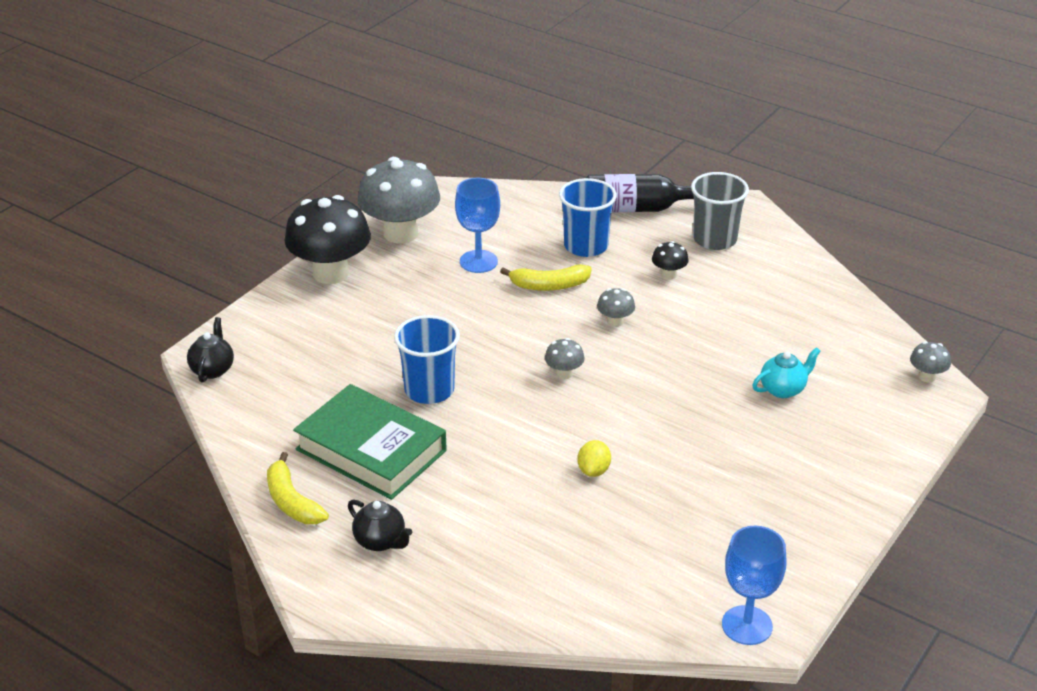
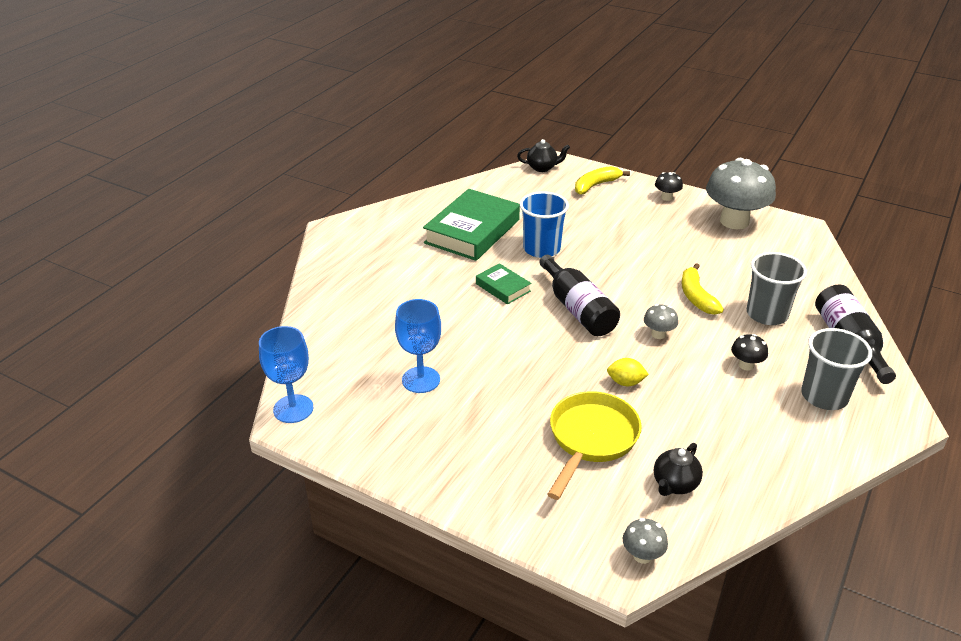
camera: 85 degrees right, 0 degrees up
yellow banana [267,452,329,524] -> yellow banana moved to [575,166,630,195]
black mushroom [285,195,371,284] -> black mushroom [655,172,683,201], size x0.43
black teapot [348,500,412,551] -> black teapot moved to [654,443,703,496]
blue goblet [455,178,500,273] -> blue goblet moved to [395,299,441,393]
grey mushroom [545,338,585,379] -> black bottle [540,255,620,336]
blue cup [559,178,617,257] -> grey cup [747,252,807,325]
yellow lemon [577,440,611,477] -> yellow lemon moved to [607,358,649,386]
turquoise teapot [752,347,821,398] -> yellow pan [547,391,642,500]
none -> green book [476,263,531,304]

